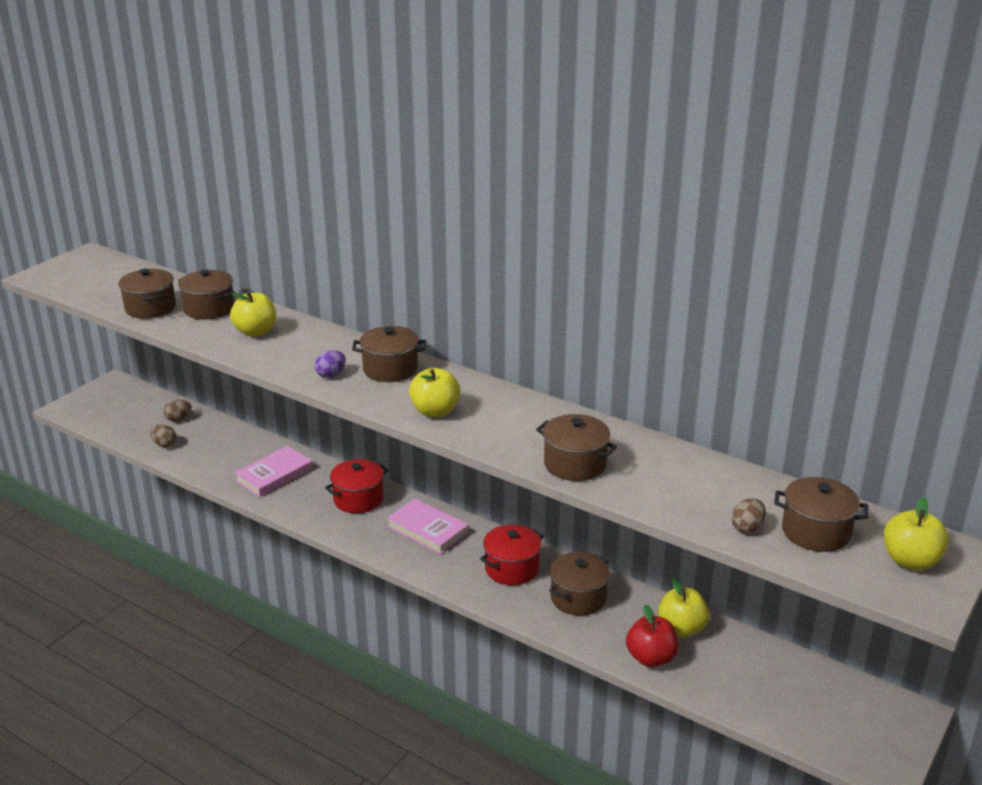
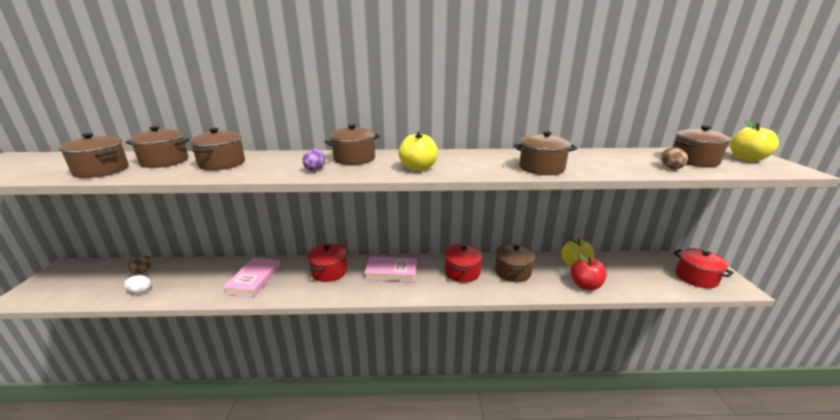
camera: 35 degrees left, 5 degrees down
brown egg [151,424,176,447] -> white egg [124,275,152,294]
yellow apple [230,291,276,337] -> brown pot [189,128,245,170]
none -> red pot [674,248,734,288]

